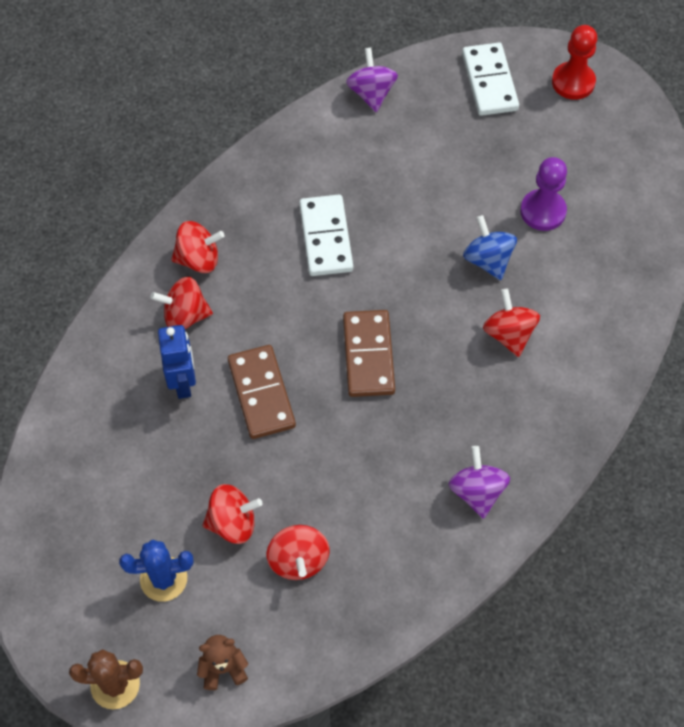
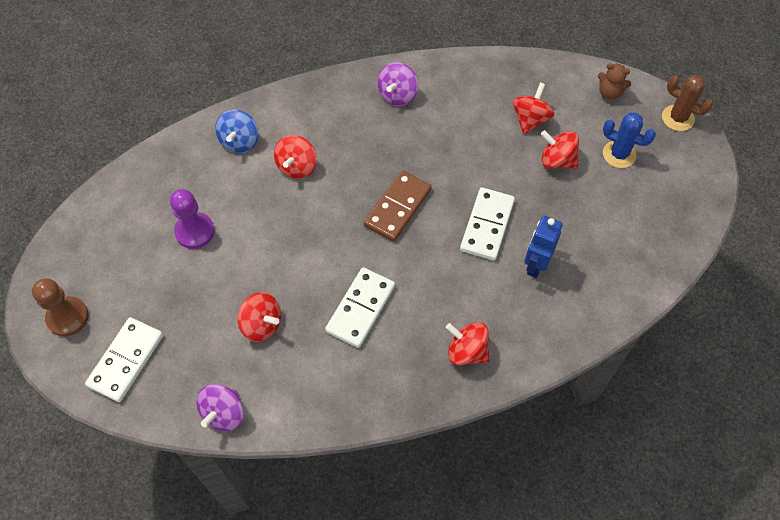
camera: 145 degrees left, 0 degrees up
red spinning top [150,277,213,329] -> red spinning top moved to [238,292,281,342]
brown domino [228,345,296,439] -> white domino [460,187,515,260]
blue spinning top [463,215,517,280] -> blue spinning top moved to [215,110,259,153]
red pawn [552,25,597,100] -> brown pawn [32,278,89,336]

